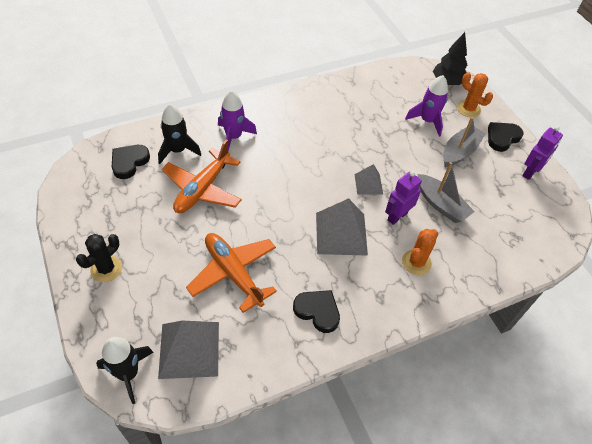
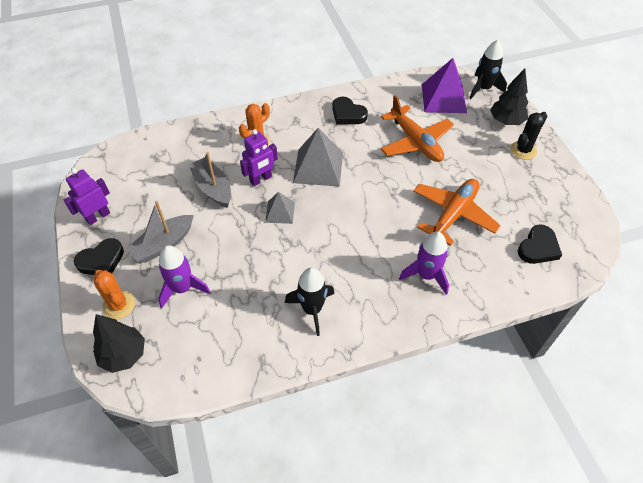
camera: 170 degrees left, 0 degrees up
black rocket [158,104,201,164] -> black rocket moved to [285,268,335,336]
grey pyramid [158,321,219,379] -> purple pyramid [422,58,467,113]
none -> black tree [490,69,528,125]

